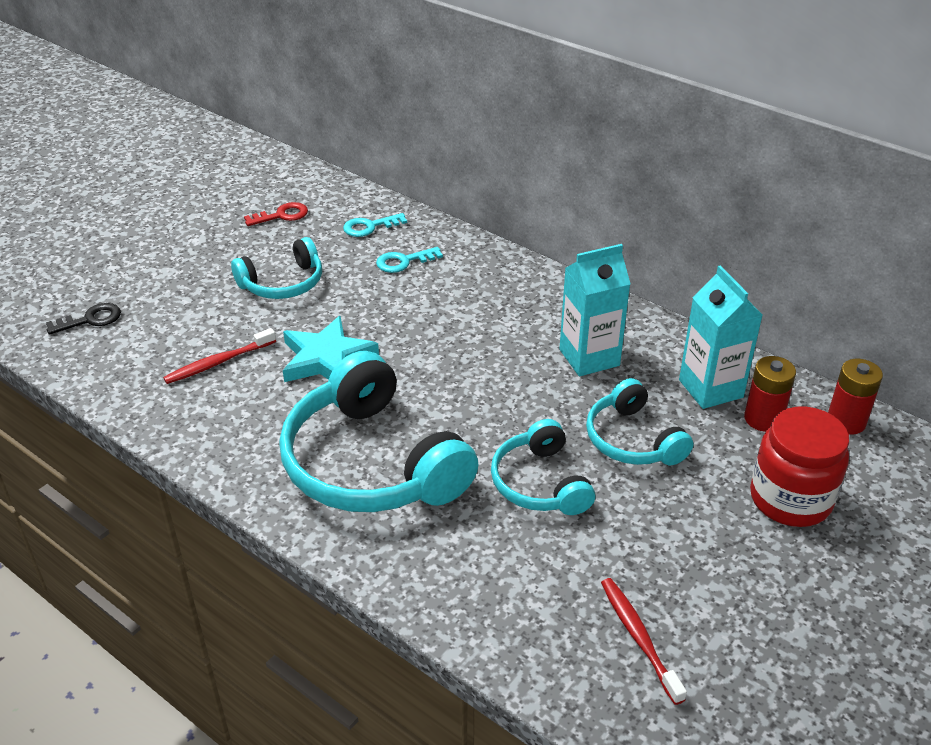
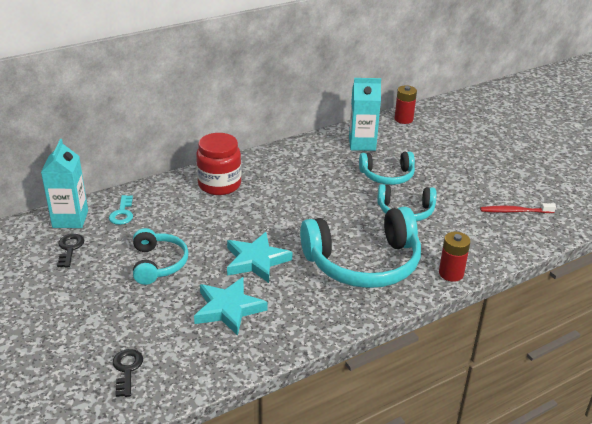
camera: 70 degrees left, 5 degrees down
red toothbrush [163,328,276,384] -> turquoise star [194,277,268,336]
red key [244,202,308,226] -> black key [57,234,84,268]
turquoise key [376,247,443,273] -> none
turquoise carton [559,244,631,376] -> turquoise carton moved to [41,139,88,228]
red battery [744,356,796,432] -> red battery moved to [439,232,471,282]
red jar [750,407,849,527] -> red jar moved to [196,133,241,195]

